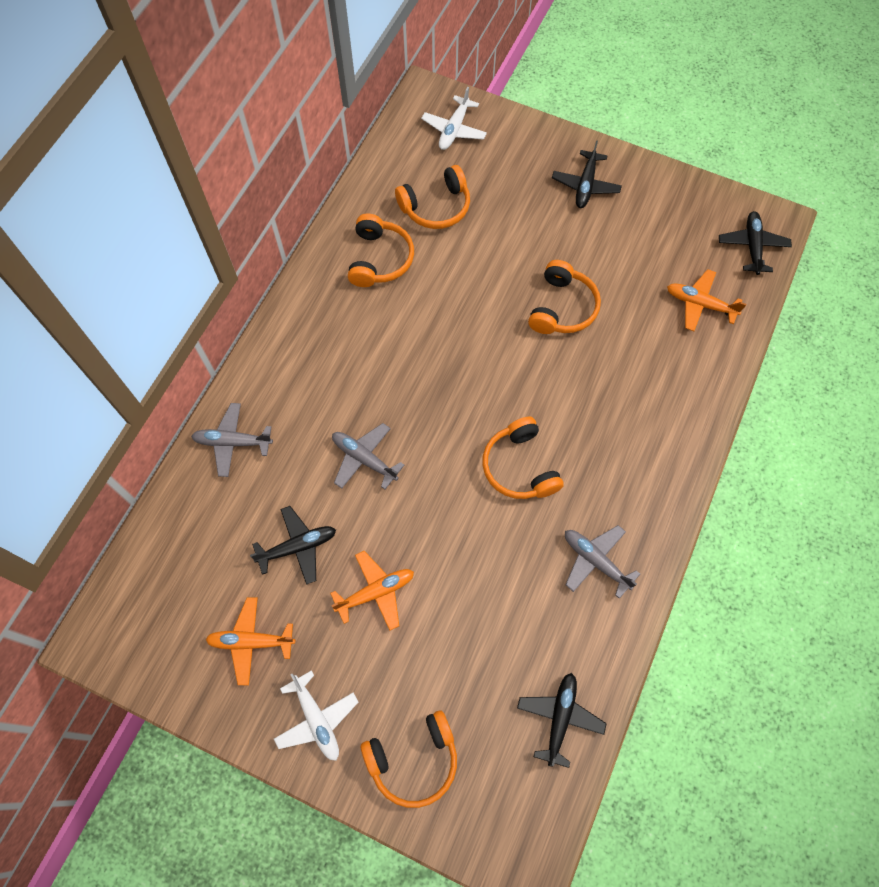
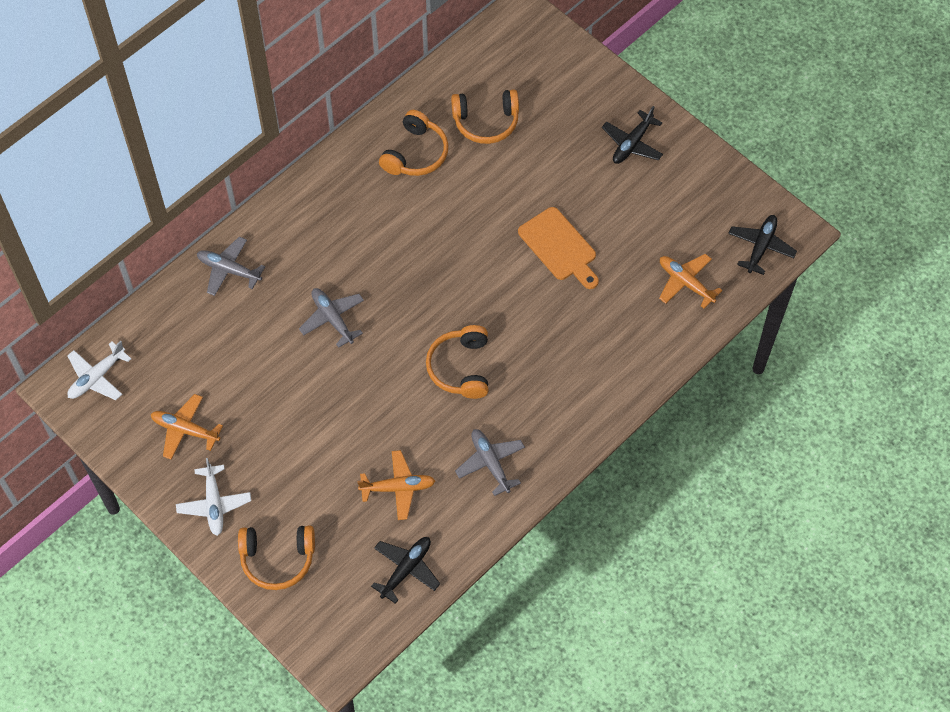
camera: 20 degrees right, 5 degrees down
black plane [250,506,336,585] -> none
orange plane [330,551,414,630] -> orange plane moved to [357,450,435,520]
white plane [421,87,487,150] -> white plane moved to [67,341,131,400]
orange headphones [528,260,601,334] -> orange cutting board [518,207,599,289]

